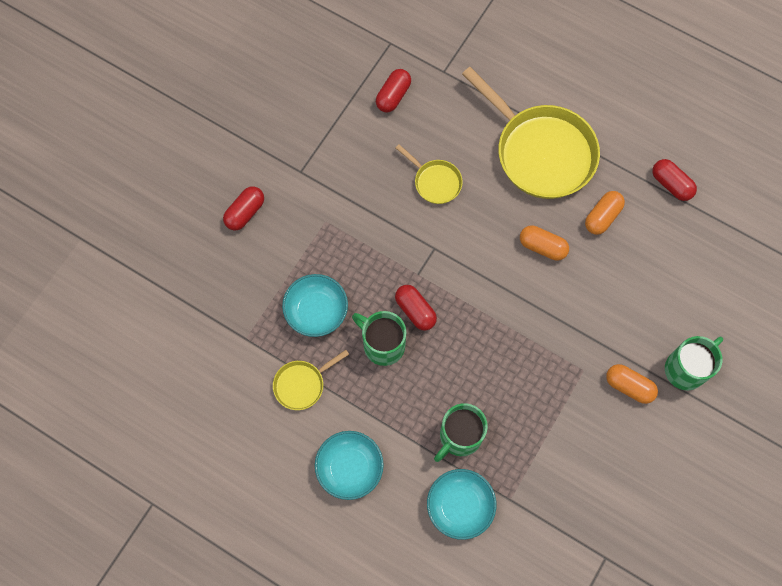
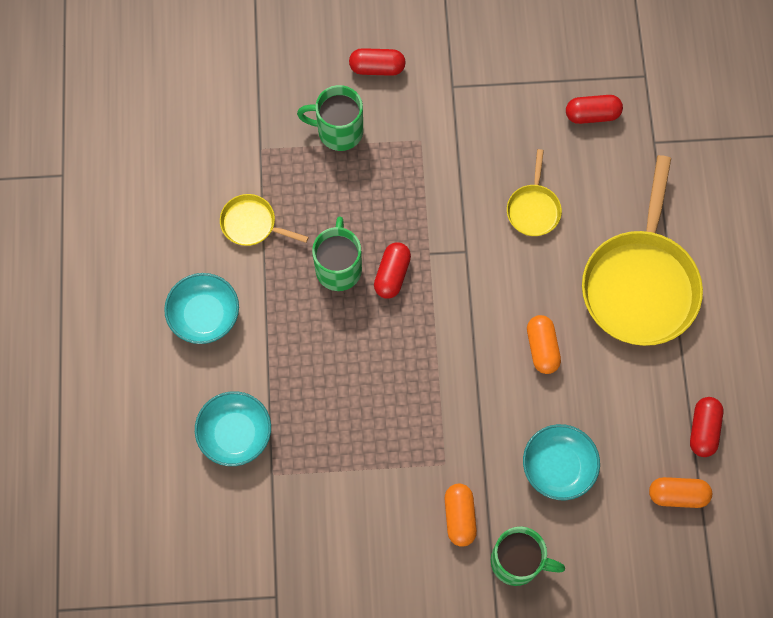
camera: 55 degrees right, 0 degrees up
turquoise bowl [282,274,348,337] -> turquoise bowl moved to [523,424,600,500]
green mug [434,403,488,462] -> green mug moved to [297,85,363,151]
orange capsule [585,191,625,235] -> orange capsule moved to [649,477,712,508]

